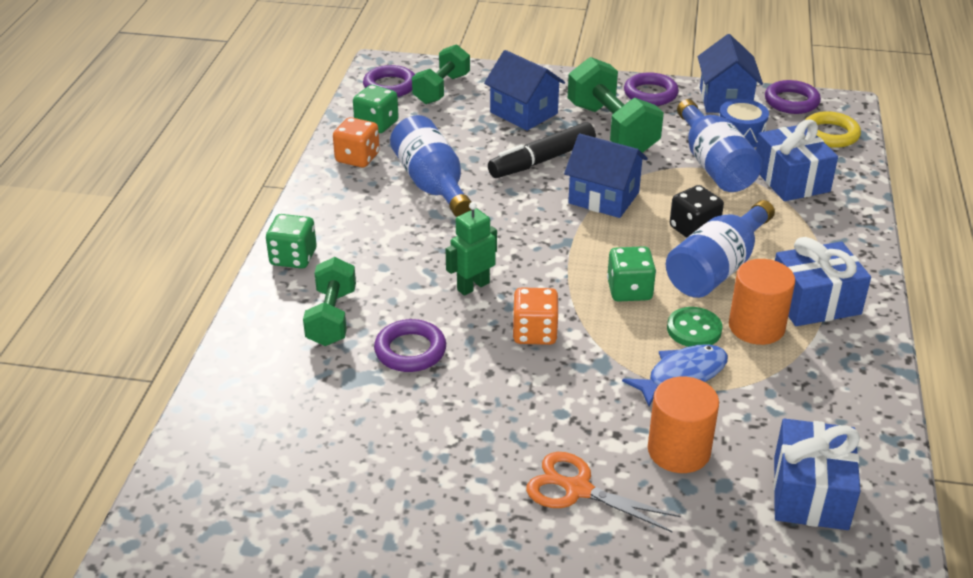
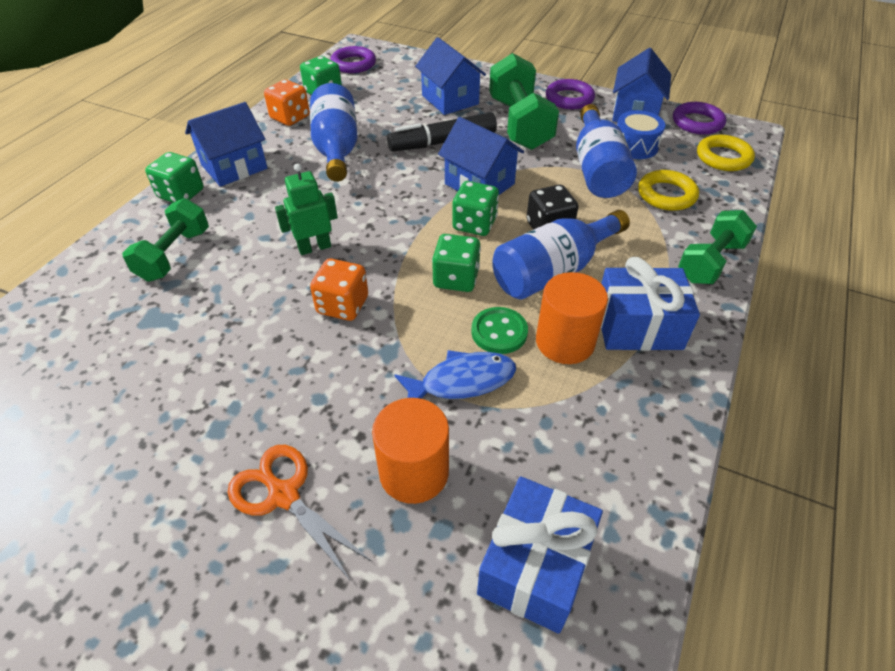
camera: 15 degrees right, 10 degrees up
purple ring [374,319,446,372] -> none
green dumbbell [412,44,470,104] -> green dumbbell moved to [678,210,757,284]
blue gift [756,120,838,201] -> yellow ring [638,170,699,211]
none -> blue house [185,102,267,187]
none -> green dice [452,181,499,236]

